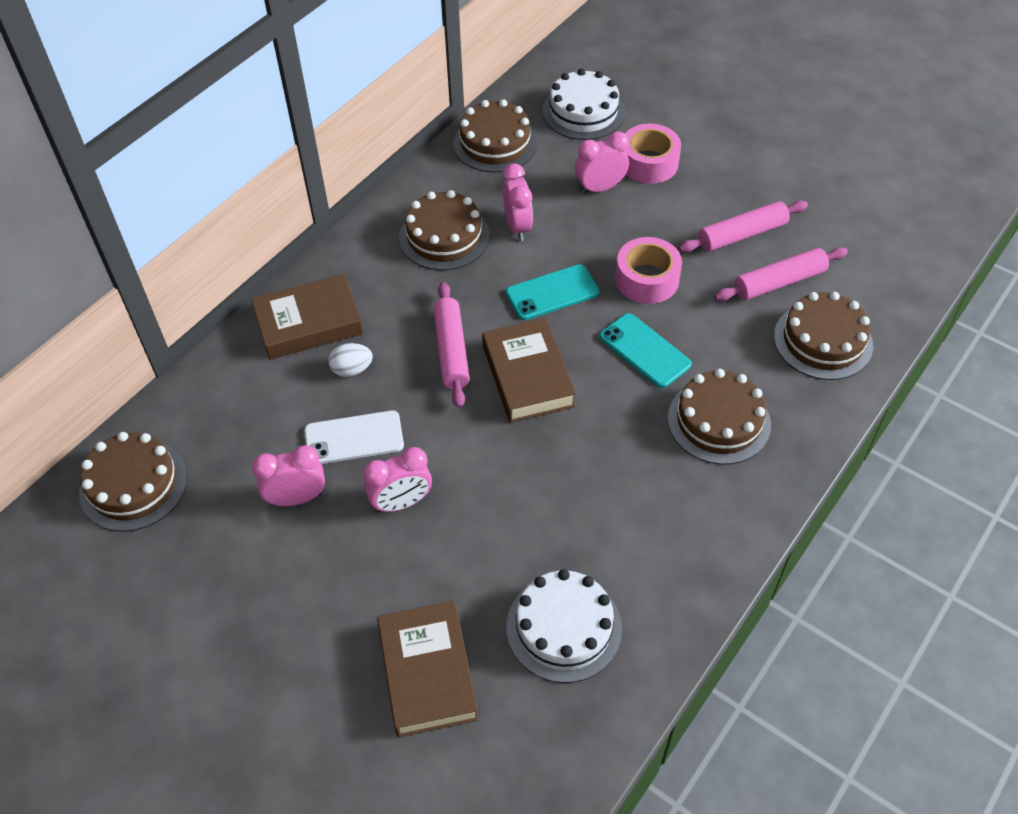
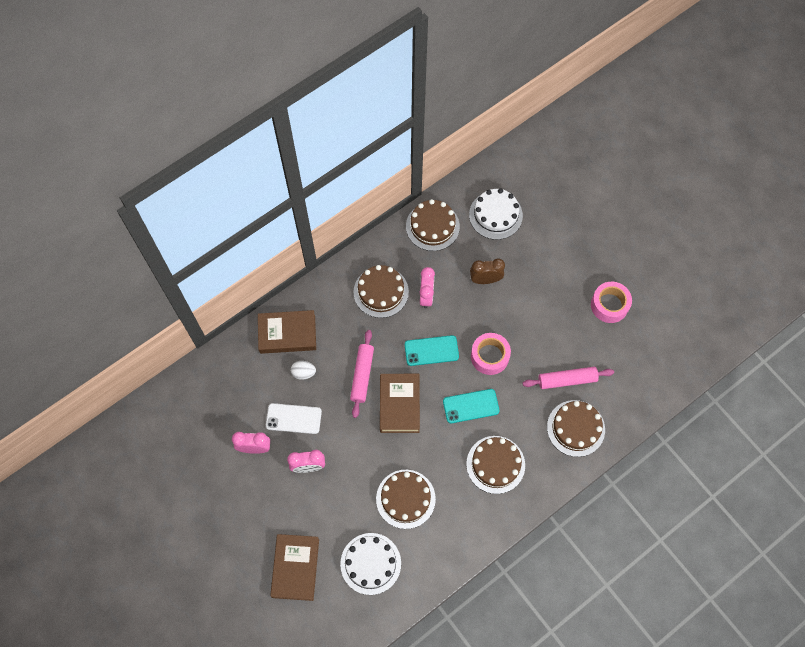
camera: 15 degrees right, 15 degrees up
brown cake [79,432,187,532] -> brown cake moved to [376,470,436,529]
pink clock [575,131,629,194] -> brown clock [470,258,505,284]
turquoise phone [599,313,692,388] -> turquoise phone turned 75 degrees counterclockwise [443,389,500,423]
pink tape [625,124,681,184] -> pink tape moved to [591,282,632,323]
pink rolling pin [679,201,808,253] -> none

